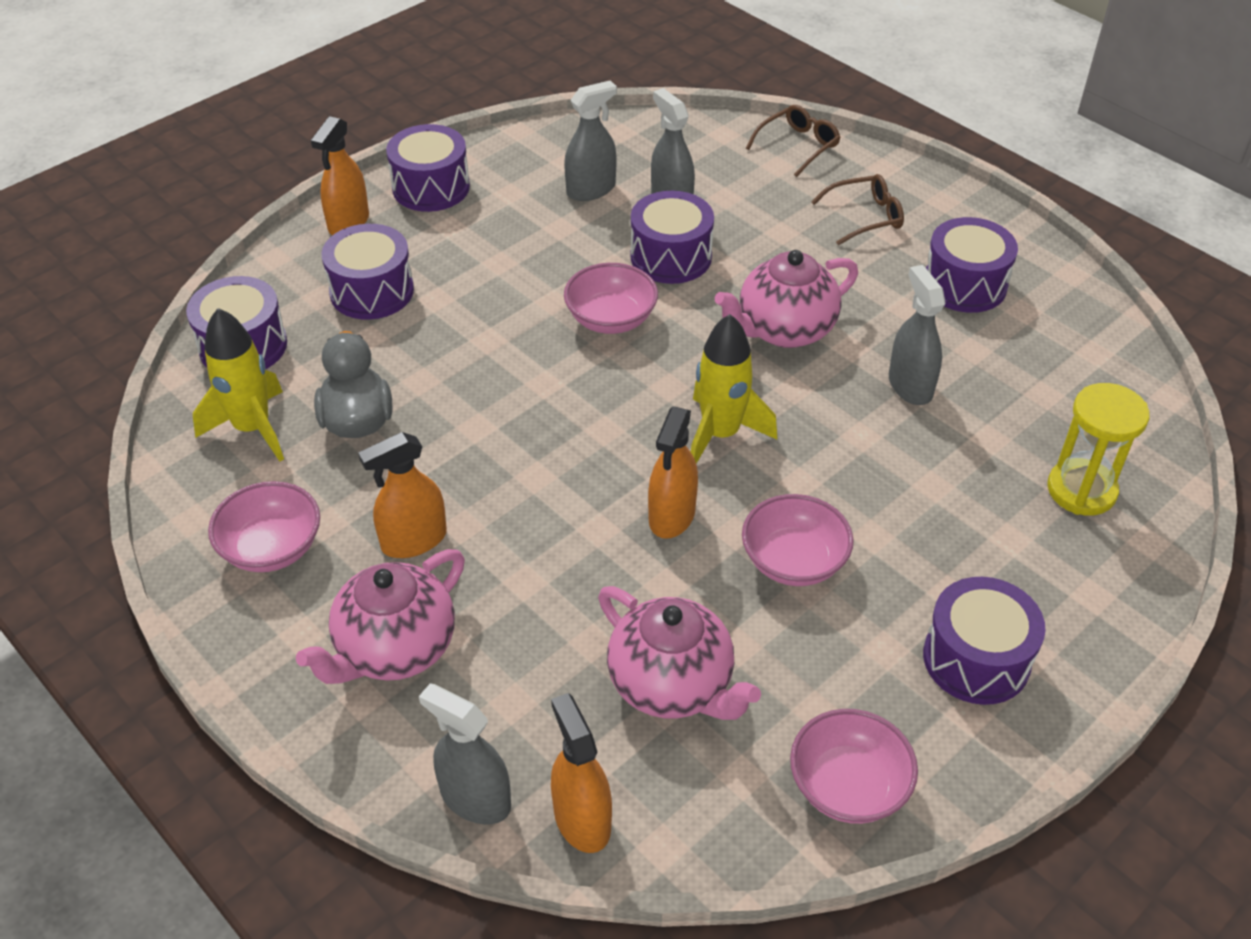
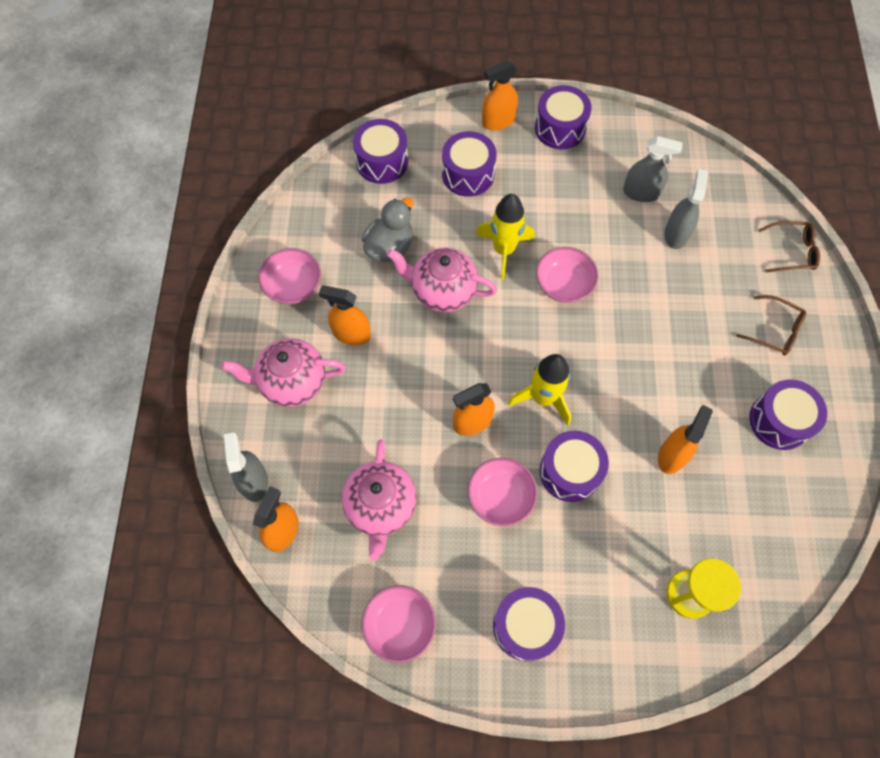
camera: 45 degrees right, 20 degrees up
yellow rocket [193,308,284,461] -> yellow rocket moved to [476,194,534,280]
purple drum [631,191,714,284] -> purple drum moved to [540,431,609,502]
pink teapot [715,250,858,348] -> pink teapot moved to [387,248,497,312]
grey spray bottle [889,265,946,405] -> orange spray bottle [658,405,713,474]

